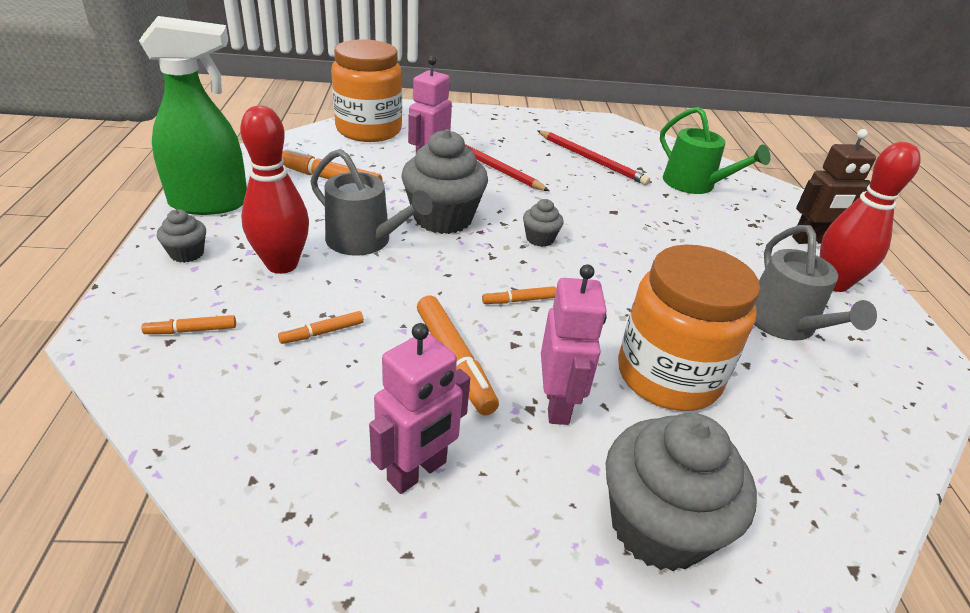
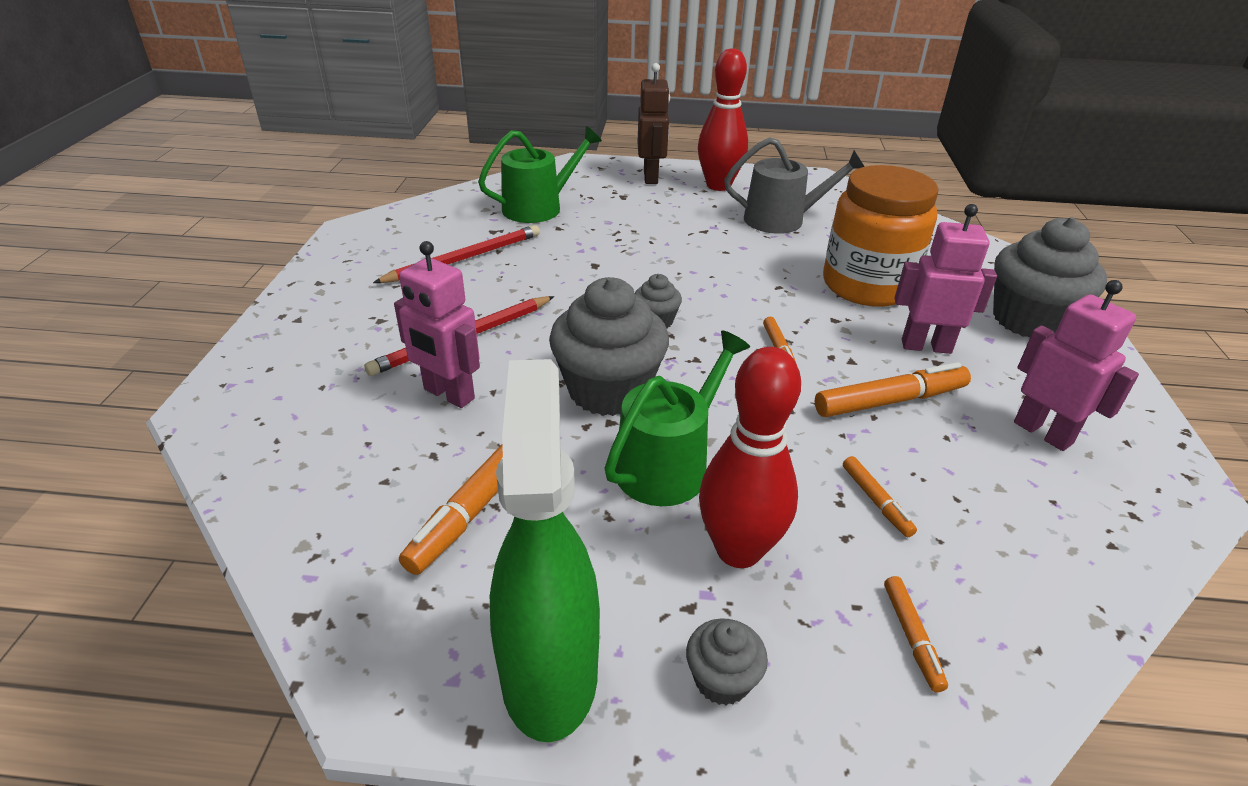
camera: 80 degrees left, 0 degrees up
grey watering can [310,149,433,256] -> green watering can [604,330,750,506]
orange jar [331,39,402,142] -> none

